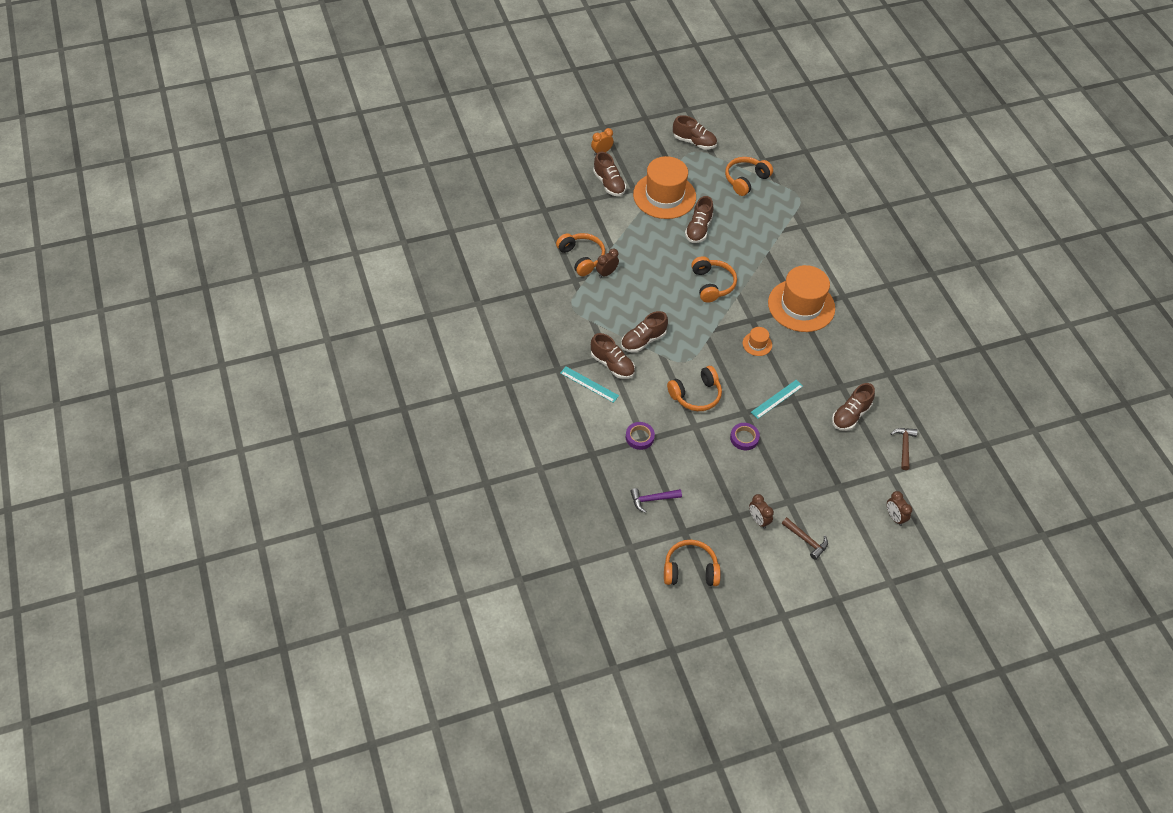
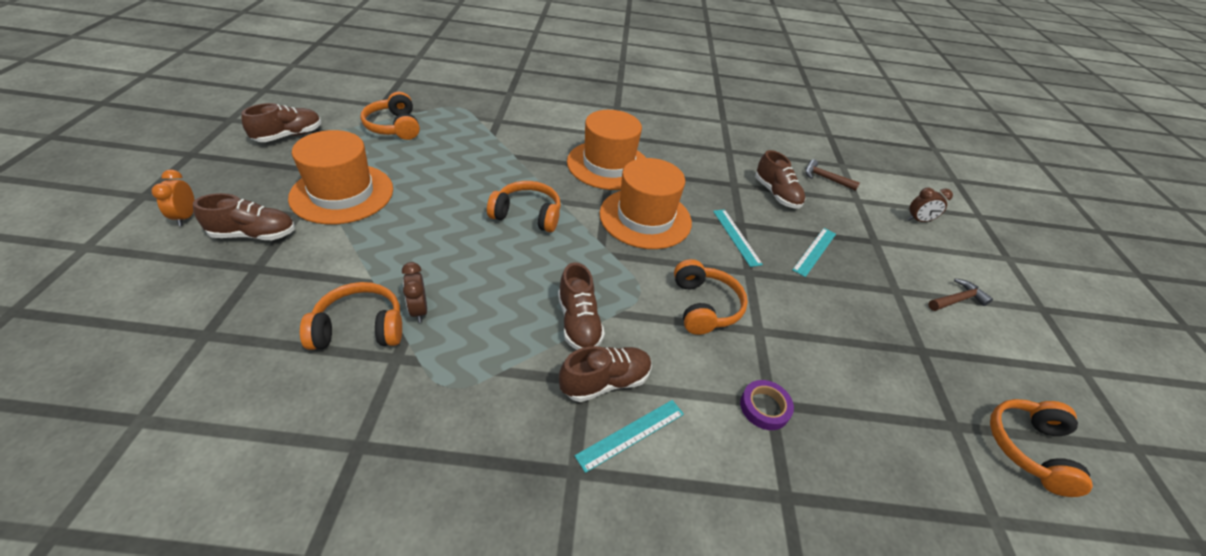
camera: 70 degrees left, 10 degrees down
purple hammer [630,488,682,513] -> none
brown shoe [685,196,713,243] -> none
purple tape [730,423,760,450] -> none
orange hat [743,327,772,356] -> orange hat [599,158,692,249], size x2.31
brown clock [749,494,774,529] -> none
none -> turquoise ruler [792,228,836,277]

